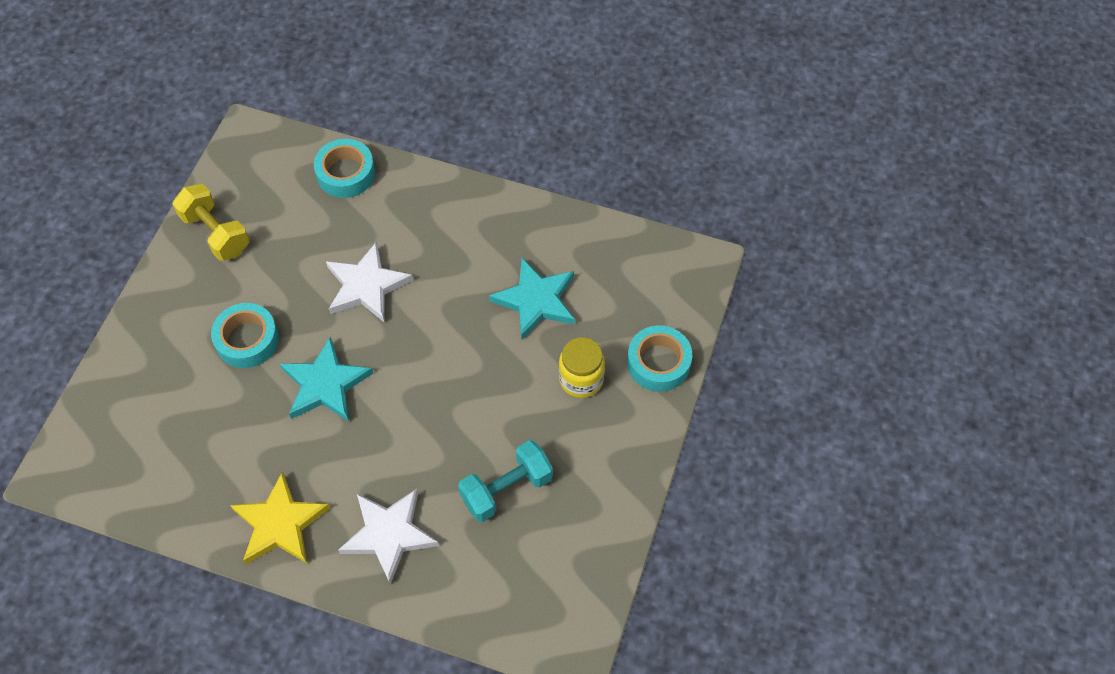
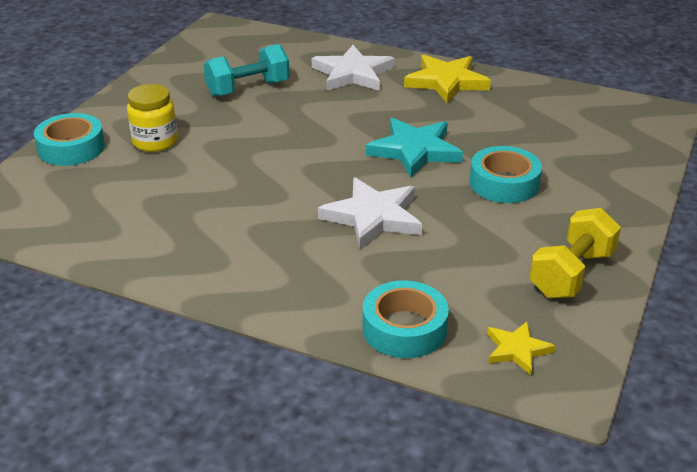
camera: 175 degrees left, 25 degrees down
yellow dumbbell [172,184,250,261] -> yellow dumbbell turned 75 degrees clockwise [529,208,621,298]
turquoise star [489,258,575,339] -> none
none -> yellow star [487,321,555,375]

